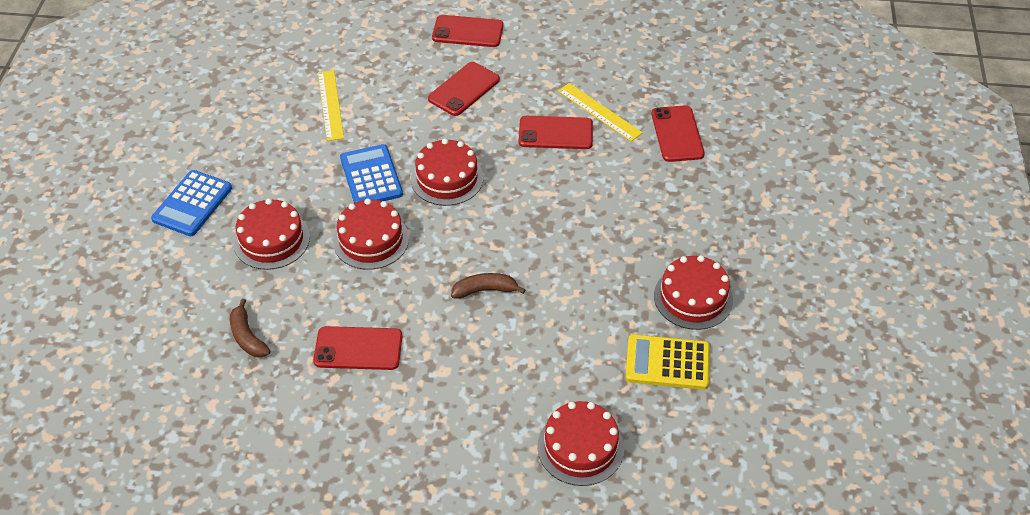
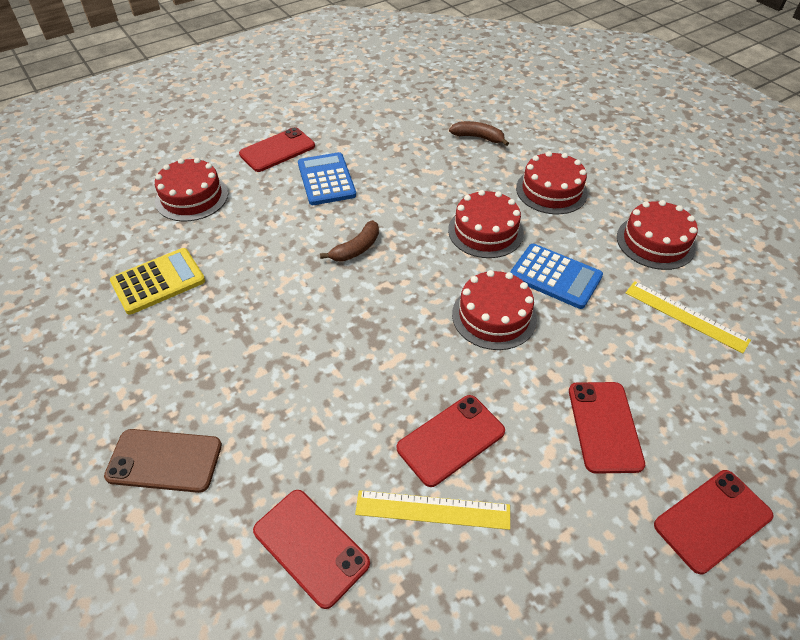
camera: 140 degrees right, 0 degrees up
blue calculator [151,170,232,236] -> blue calculator moved to [298,152,356,205]
red phone [313,326,402,370] -> red phone moved to [239,127,315,172]
red cake [654,255,733,330] -> red cake moved to [617,200,698,270]
none -> brown phone [104,429,222,493]

